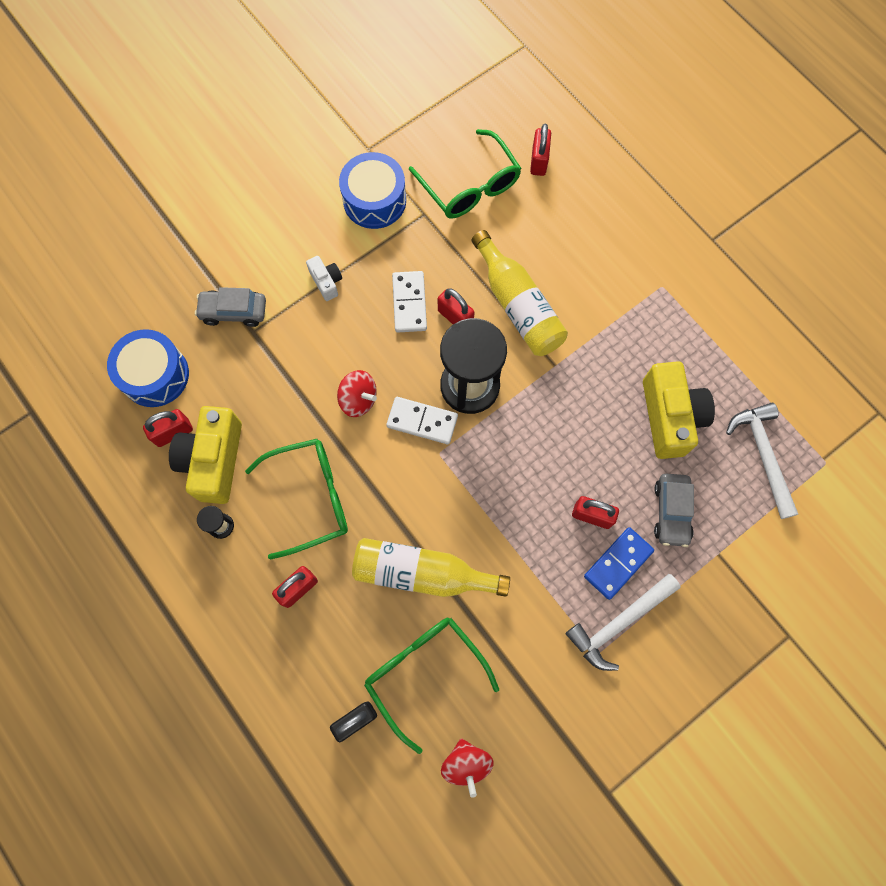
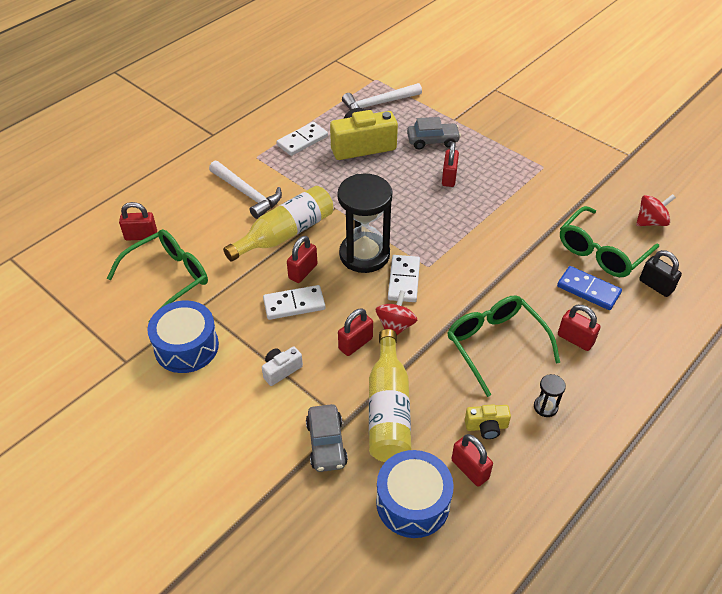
camera: 100 degrees left, 25 degrees down
yellow camera [169,406,242,504] -> yellow camera [465,404,511,439], size x0.49
yellow bottle [352,538,510,597] -> yellow bottle moved to [369,329,411,462]
white hammer [565,574,681,671] -> white hammer moved to [209,161,282,219]
blue domino [584,527,654,600] -> blue domino moved to [557,266,622,310]
none -> white domino [276,122,328,156]
none -> red padlock [338,308,373,356]

